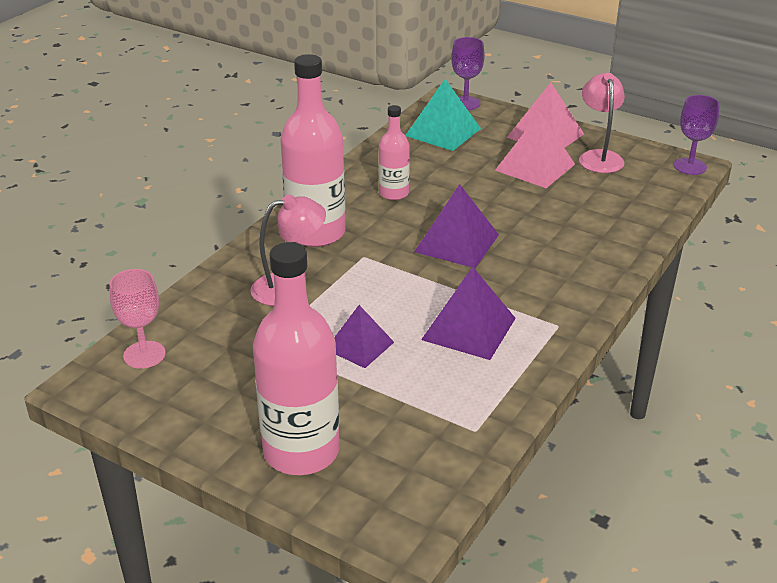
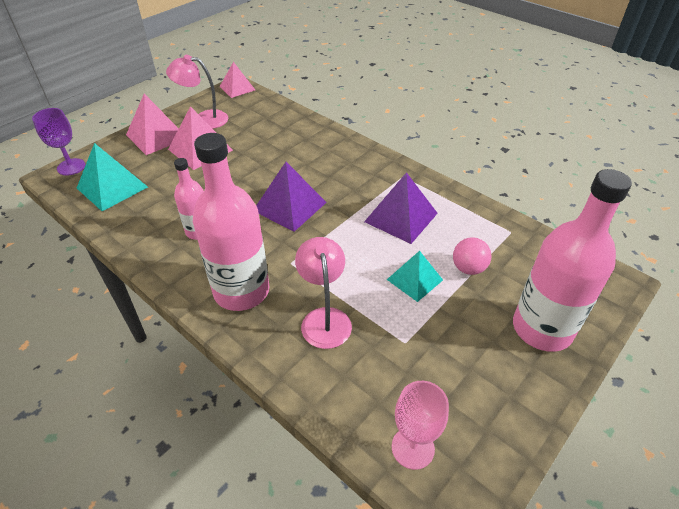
camera: 80 degrees left, 10 degrees up
purple pyramid [335,305,394,368] -> turquoise pyramid [387,251,443,302]
purple goblet [674,95,720,175] -> pink pyramid [220,62,255,98]
none -> pink ball [453,237,492,275]

